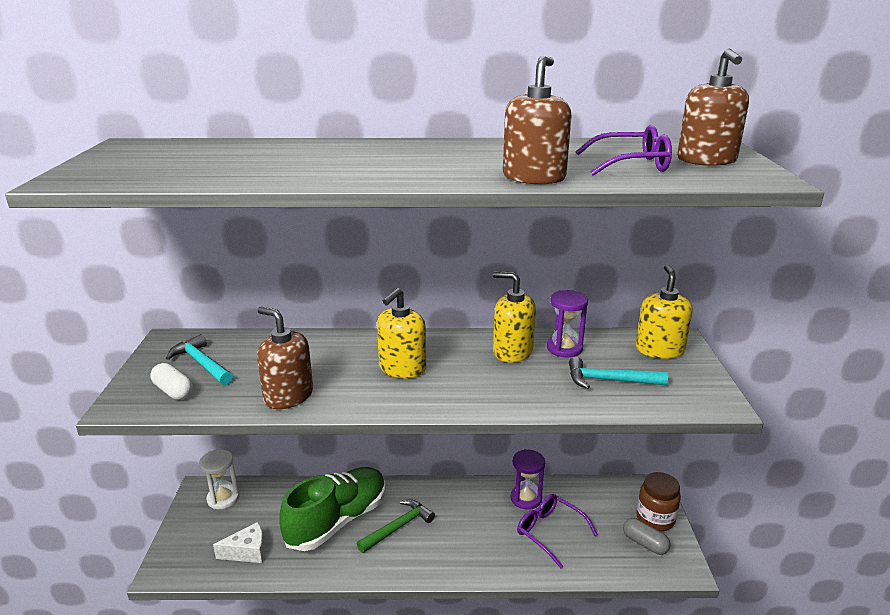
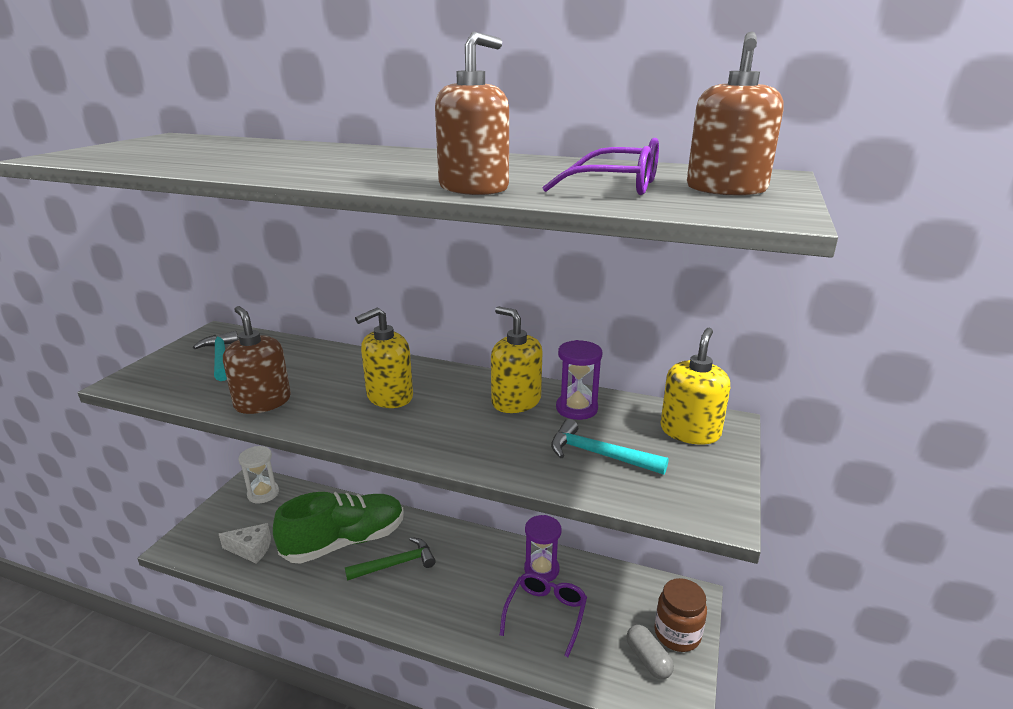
camera: 20 degrees right, 0 degrees up
white capsule [150,363,193,400] -> none
purple glasses [517,494,598,568] -> purple glasses turned 45 degrees clockwise [500,573,587,657]

